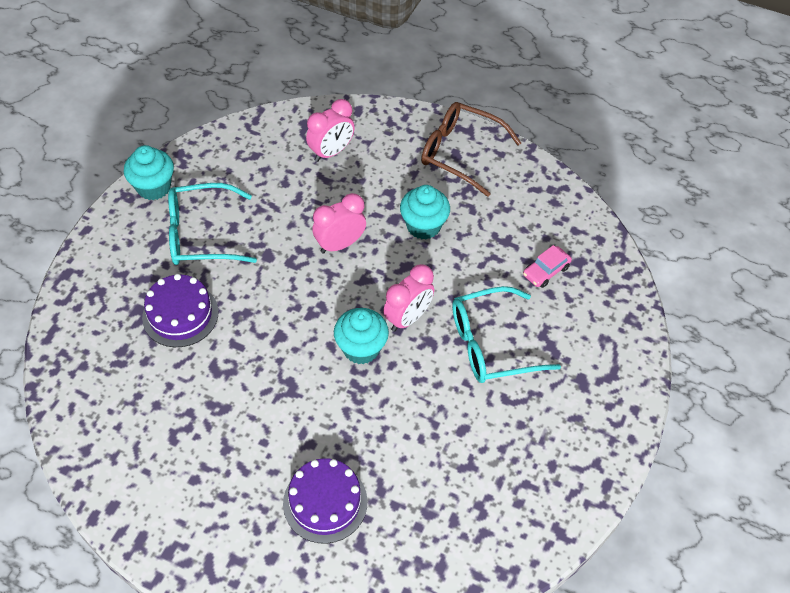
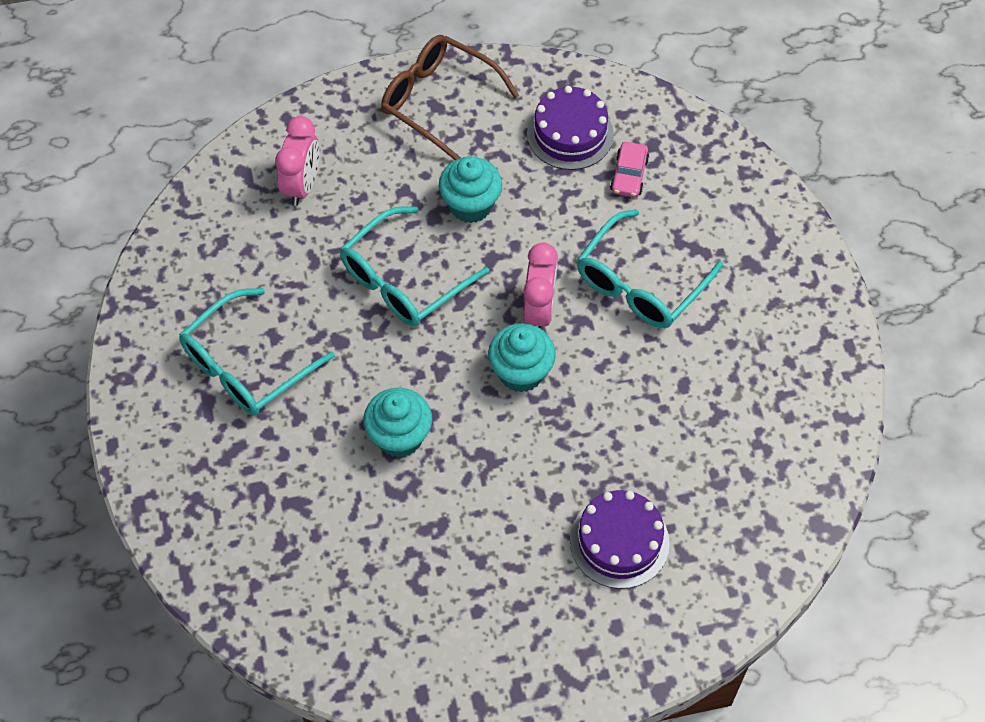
camera: 35 degrees left, 5 degrees up
turquoise cupcake [124,145,174,200] -> turquoise cupcake moved to [363,388,432,458]
purple cake [142,274,219,347] -> purple cake moved to [527,86,614,170]
pink clock [312,193,366,254] -> turquoise glasses [340,206,489,327]
brown glasses [421,102,521,197] -> brown glasses turned 45 degrees clockwise [381,35,519,160]

